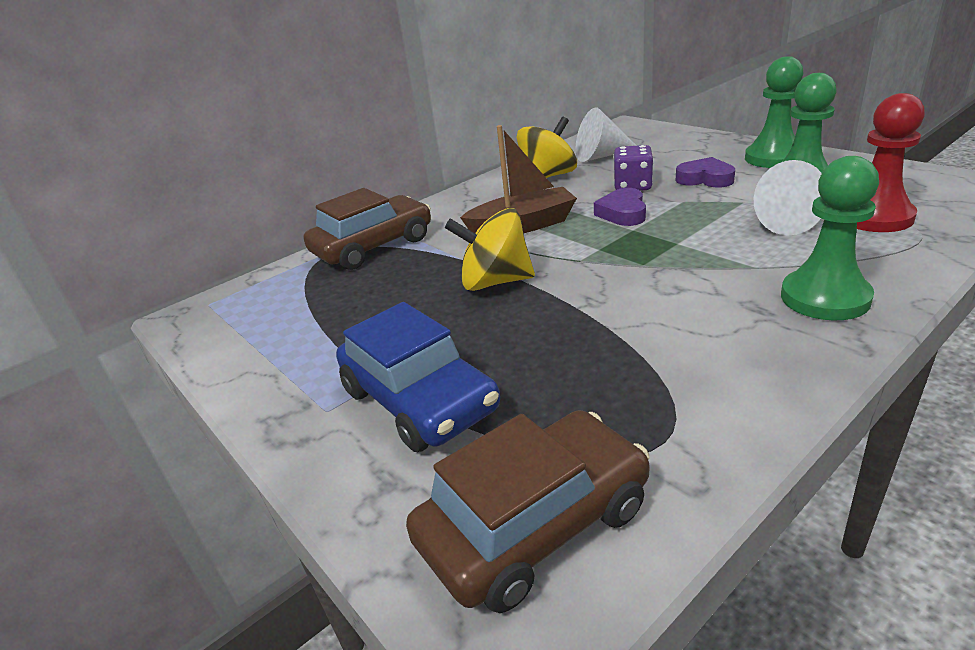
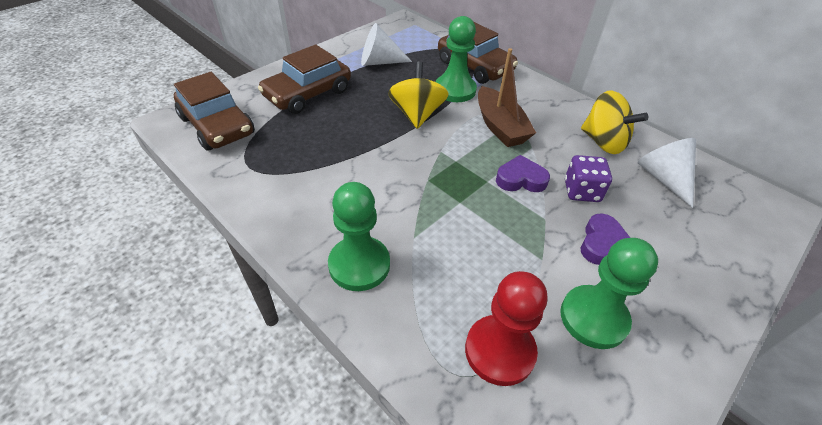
camera: 80 degrees right, 15 degrees up
blue car [336,302,500,452] -> brown car [258,44,351,114]
green pawn [745,56,803,168] -> green pawn moved to [435,16,477,102]
white cone [754,160,822,236] -> white cone moved to [361,23,412,66]

